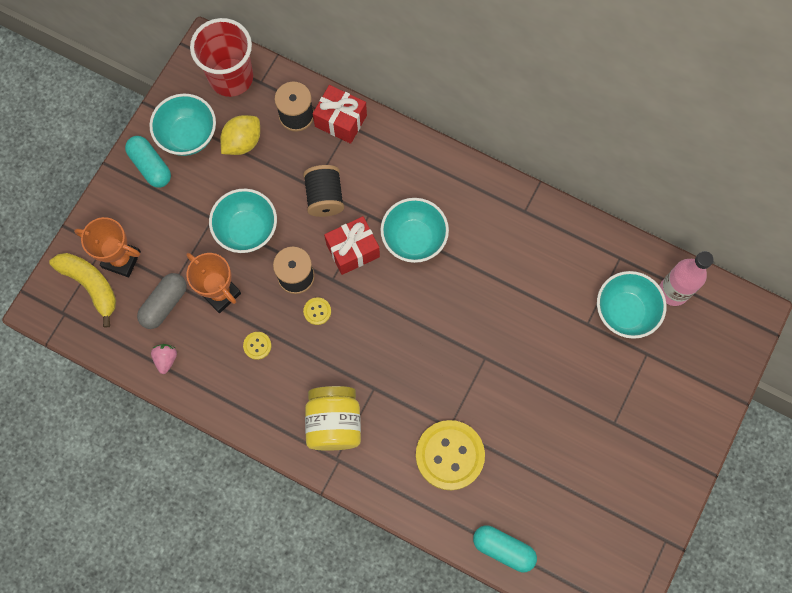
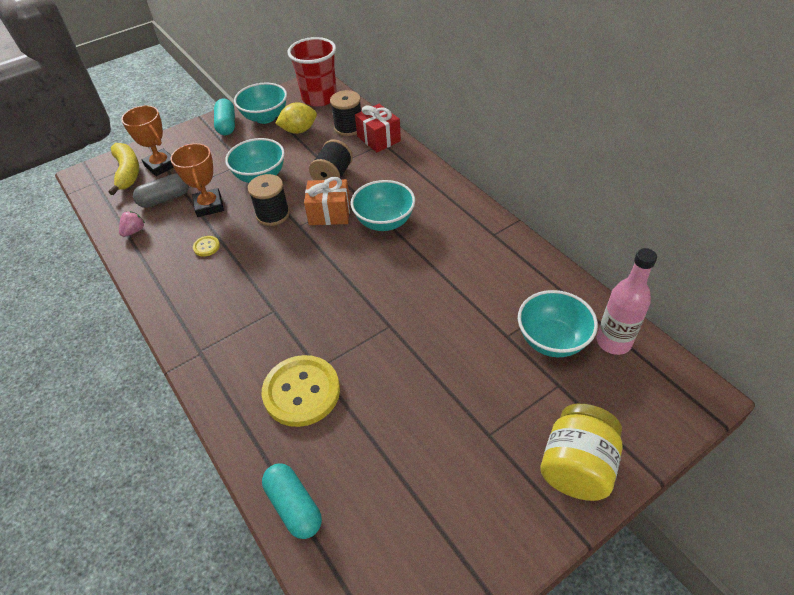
camera: 30 degrees right, 25 degrees down
yellow button [303,297,331,325] -> none
yellow jar [305,386,361,451] -> yellow jar moved to [541,404,622,501]
red gift [324,216,380,275] -> orange gift [304,177,350,225]

